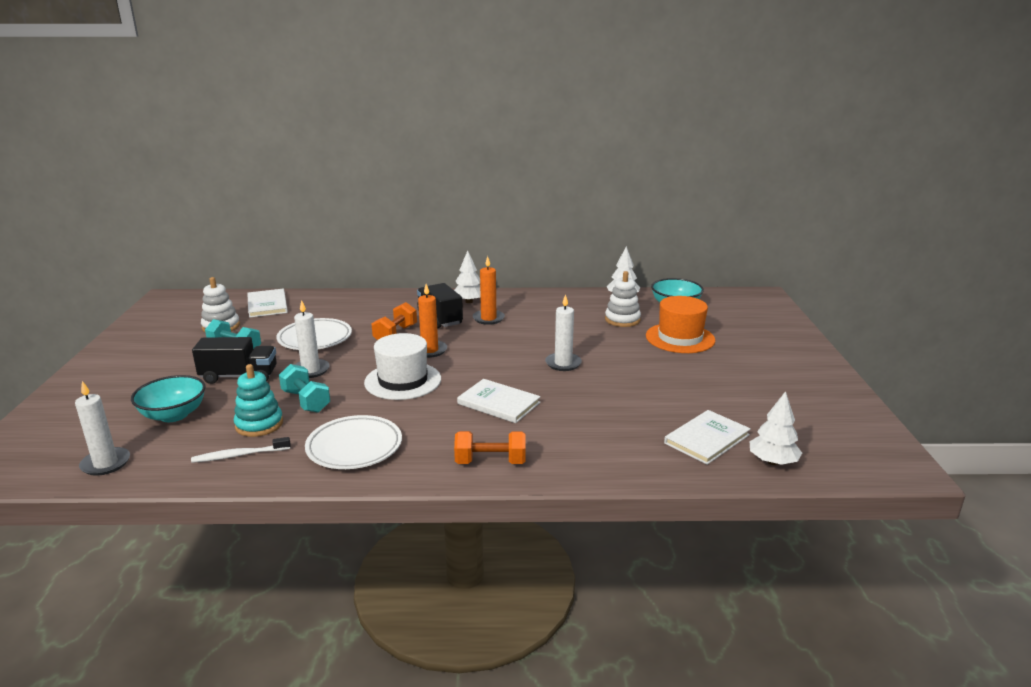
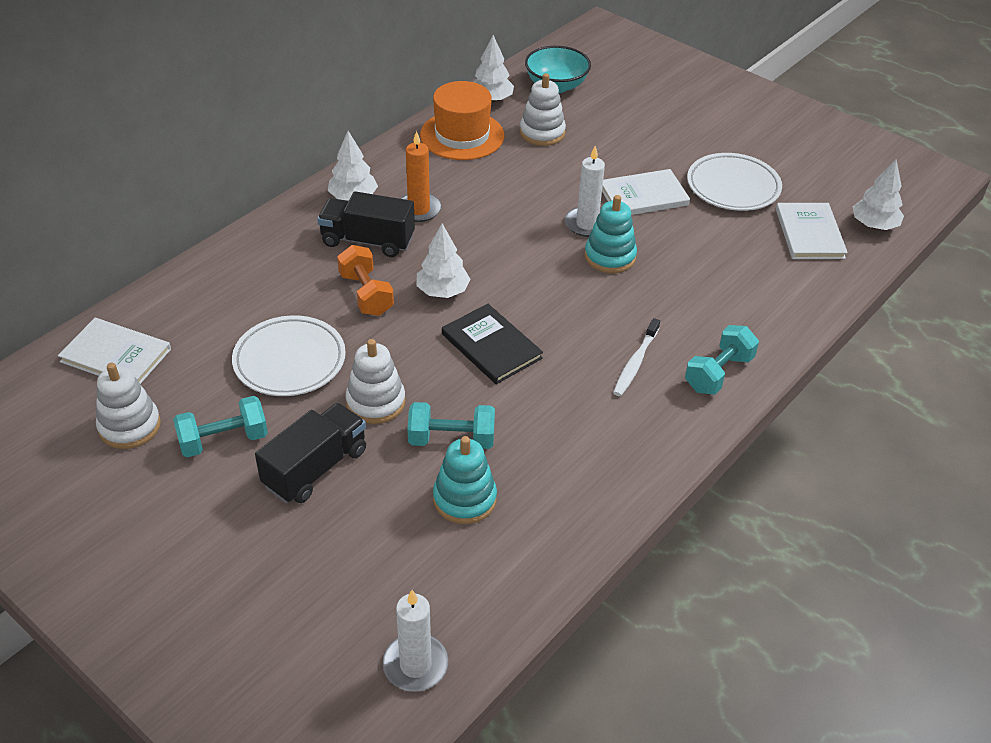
camera: 50 degrees left, 20 degrees up
turquoise bowl [131,375,206,422] -> none
white toothbrush [191,437,290,463] -> white toothbrush moved to [613,318,660,396]
white candle [294,300,330,378] -> white stacking toy [345,339,406,424]
white plate [305,415,402,469] -> white plate moved to [687,153,782,211]
white hat [364,333,441,400] -> black book [442,304,543,384]
orange candle [418,284,447,358] -> white tree [417,223,471,298]
orange dumbbell [454,431,526,464] -> turquoise dumbbell [685,325,759,395]
white book [457,379,541,423] -> white book moved to [602,169,690,215]
orange hat [646,296,715,353] -> orange hat moved to [420,81,504,160]
none -> turquoise stacking toy [584,195,637,273]

